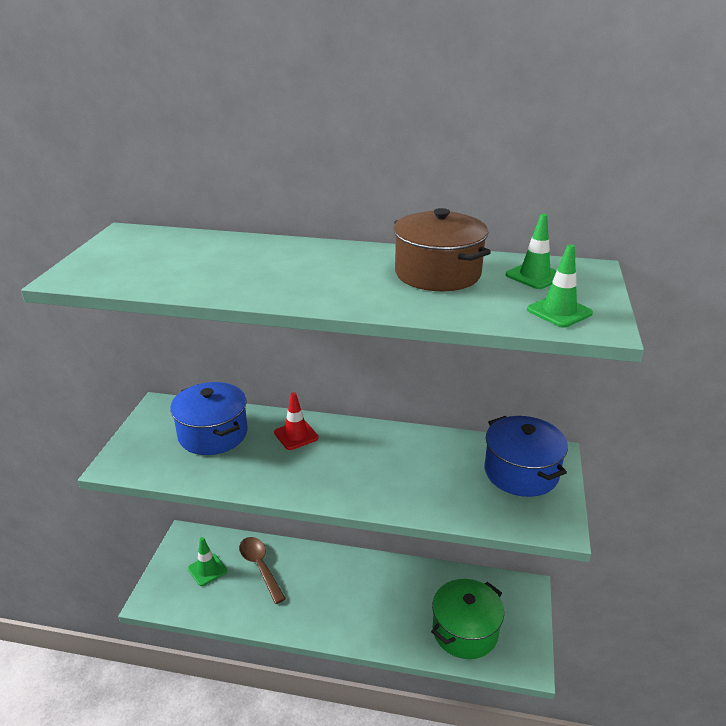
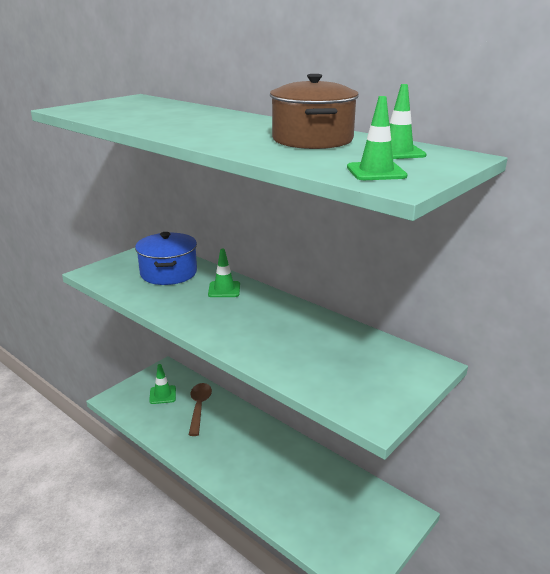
camera: 30 degrees right, 5 degrees down
red traffic cone [274,392,319,450] -> green traffic cone [208,249,240,297]
green pot [431,579,504,659] -> none
blue pot [484,416,568,497] -> none

